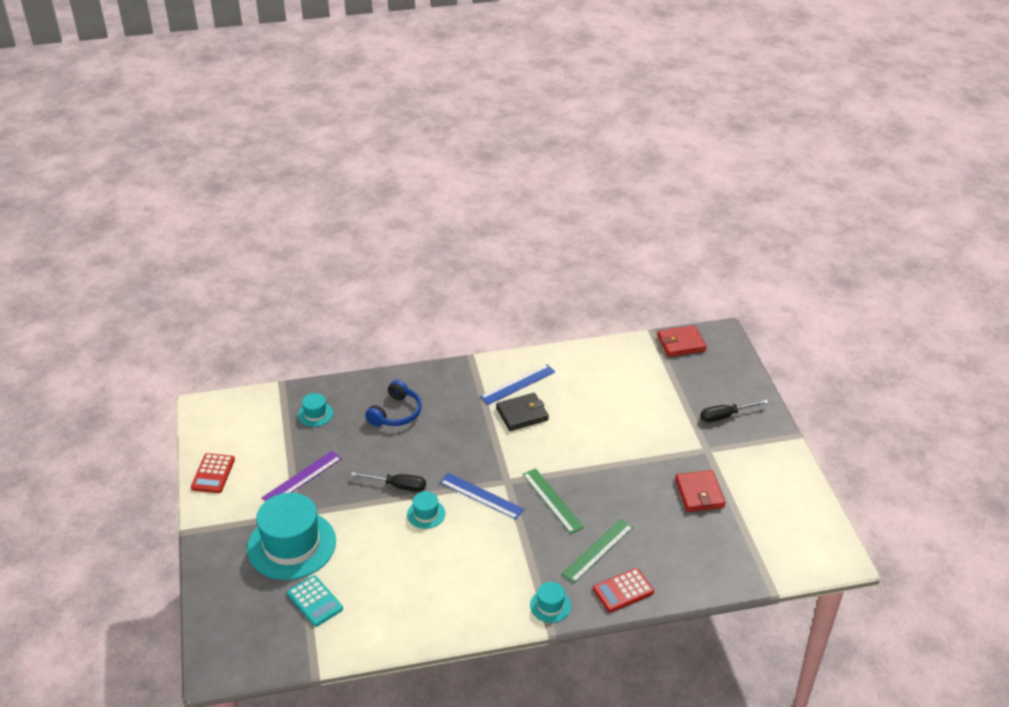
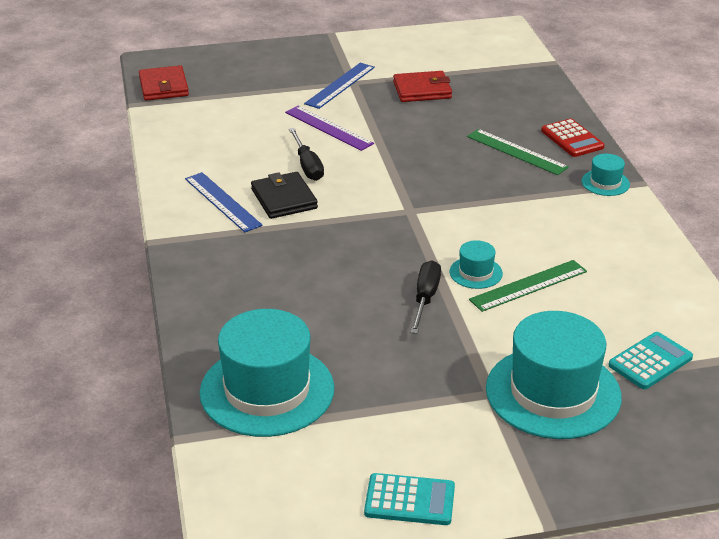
camera: 90 degrees left, 5 degrees down
red calculator [191,453,235,493] -> turquoise calculator [364,473,455,525]
purple ruler [262,451,342,501] -> purple ruler moved to [285,105,374,151]
turquoise hat [298,393,333,427] -> turquoise hat [199,309,334,437], size x2.24
blue headphones [365,380,422,426] -> none
blue ruler [440,473,524,519] -> blue ruler moved to [304,63,375,109]
green ruler [522,468,584,534] -> green ruler moved to [469,260,587,312]
black screwdriver [700,400,769,422] -> black screwdriver moved to [289,128,324,181]

